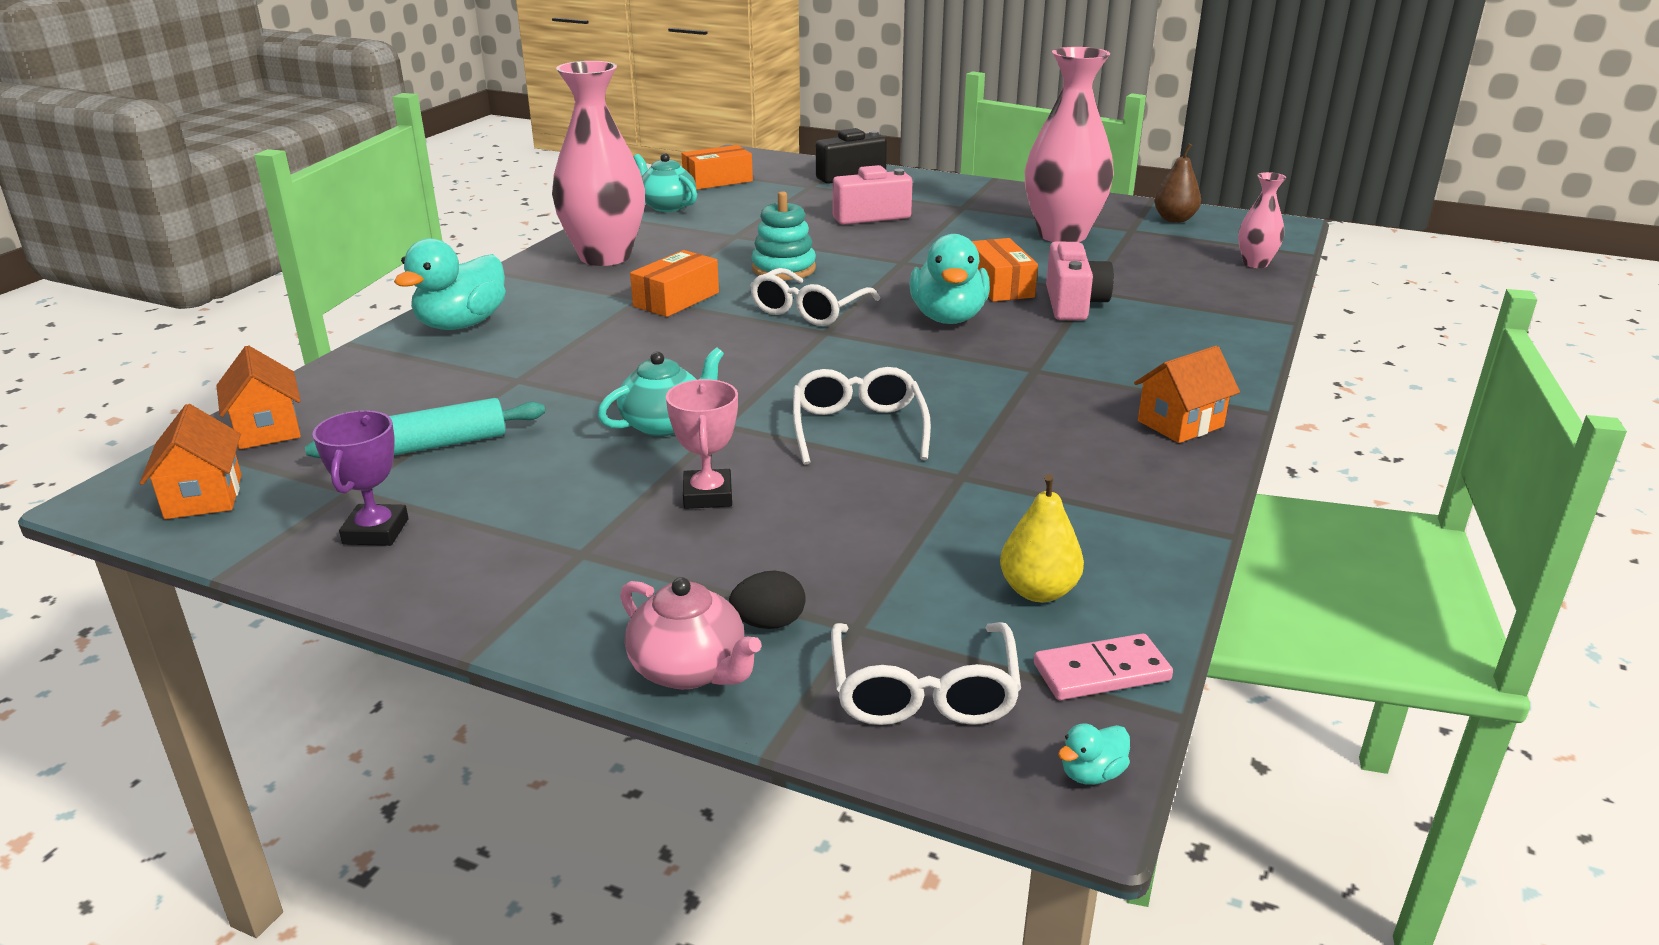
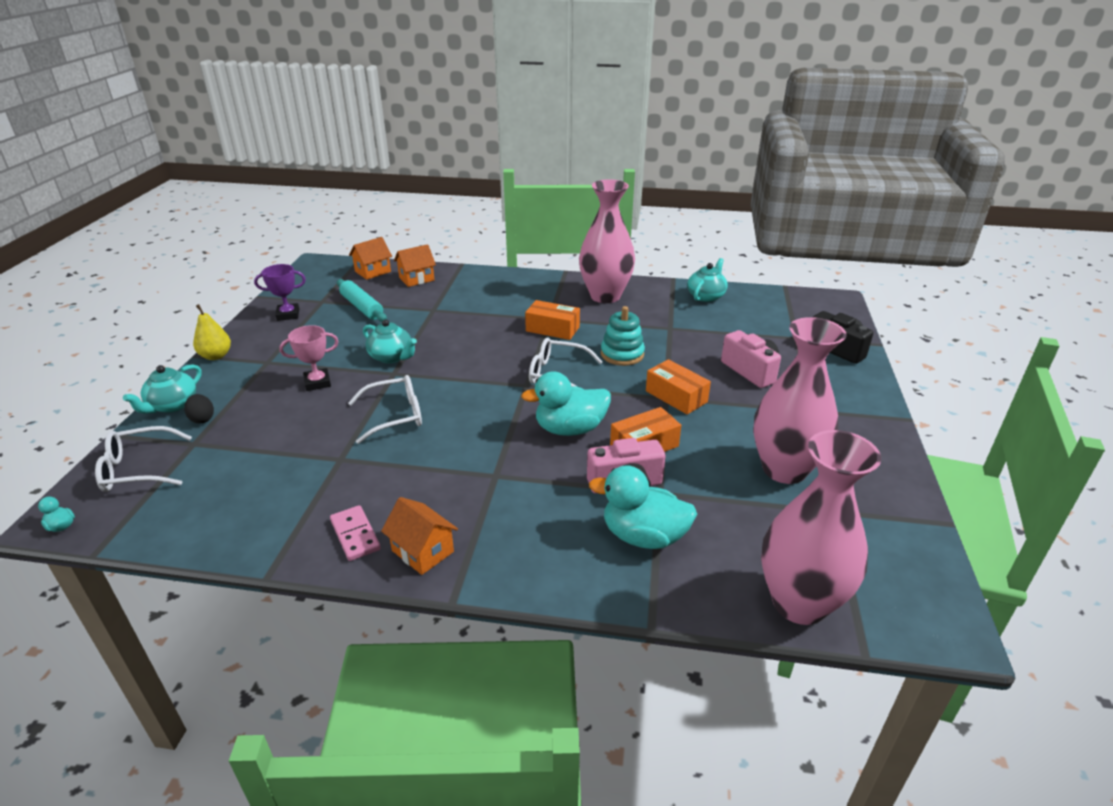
camera: 75 degrees right, 5 degrees up
orange house [140,404,242,519] -> orange house moved to [394,244,436,287]
turquoise duck [394,238,506,330] -> turquoise duck moved to [589,465,697,549]
pink teapot [620,577,761,689] -> turquoise teapot [123,364,202,414]
orange box [681,145,753,190] -> orange box moved to [646,359,711,415]
yellow pear [1000,474,1084,602] -> yellow pear moved to [193,304,231,360]
pink domino [1034,634,1173,700] -> pink domino moved to [330,505,381,561]
brown pear [1154,143,1201,223] -> none
pink vase [1238,172,1287,268] -> pink vase [761,430,881,625], size x2.10

